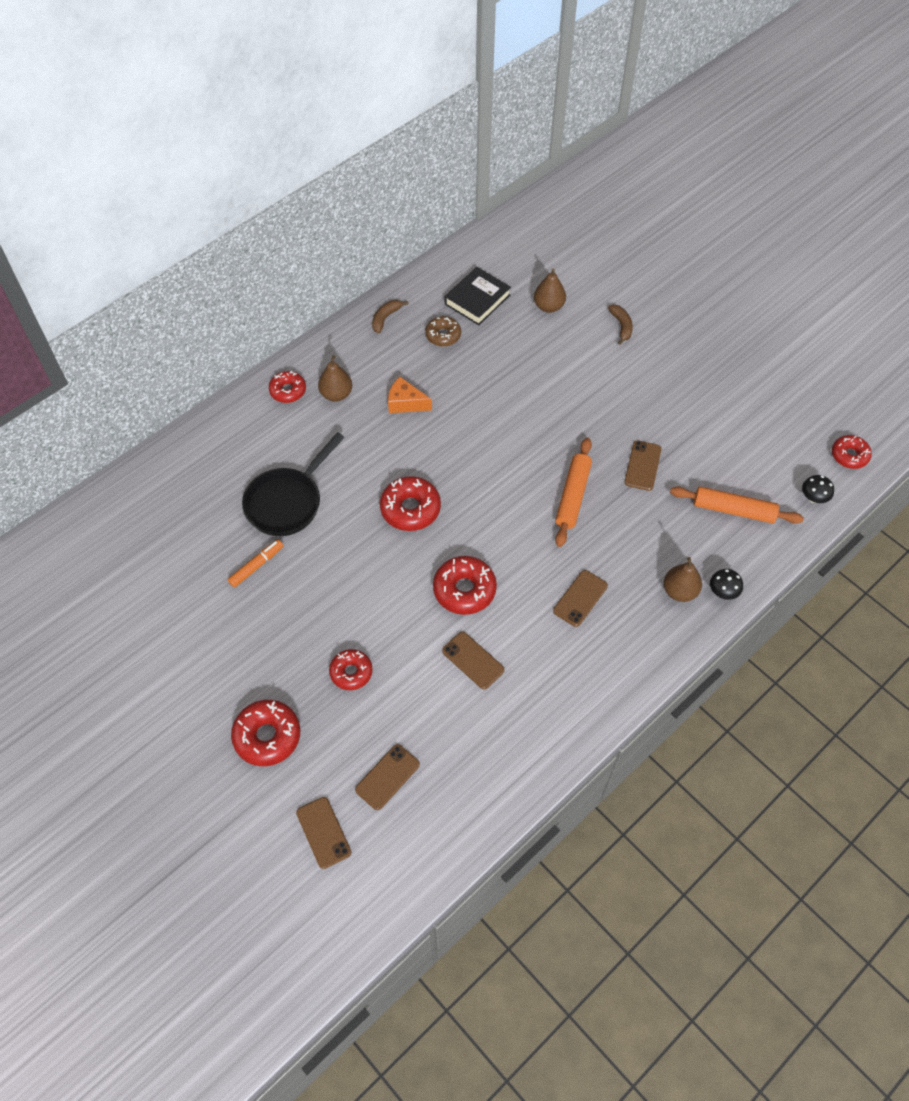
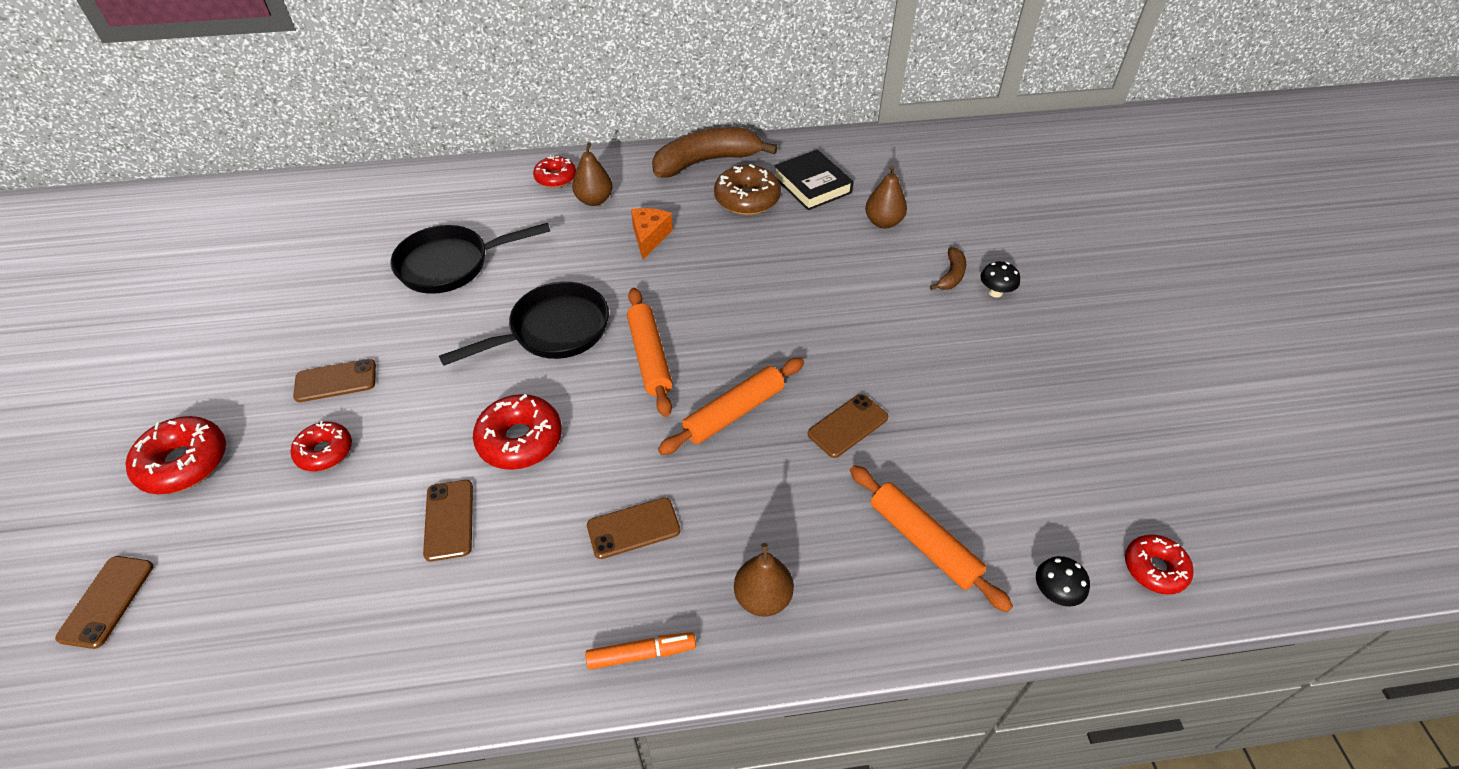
camera: 35 degrees right, 10 degrees down
orange marker [228,540,283,587] -> orange marker moved to [586,632,696,669]
brown phone [355,744,420,810] -> brown phone moved to [293,359,376,402]
brown banana [372,300,409,334] -> brown banana [652,127,778,178], size x2.18
red donut [380,476,441,531] -> black pan [439,282,609,366]
orange cheese [388,377,432,413] -> orange cheese turned 45 degrees clockwise [631,208,673,259]
brown donut [425,316,461,346] -> brown donut [714,164,781,215], size x1.53
black book [445,267,511,325] -> black book turned 75 degrees clockwise [774,150,854,210]
black mushroom [710,569,743,600] -> black mushroom moved to [980,261,1020,298]
none -> orange rolling pin [627,288,673,417]

